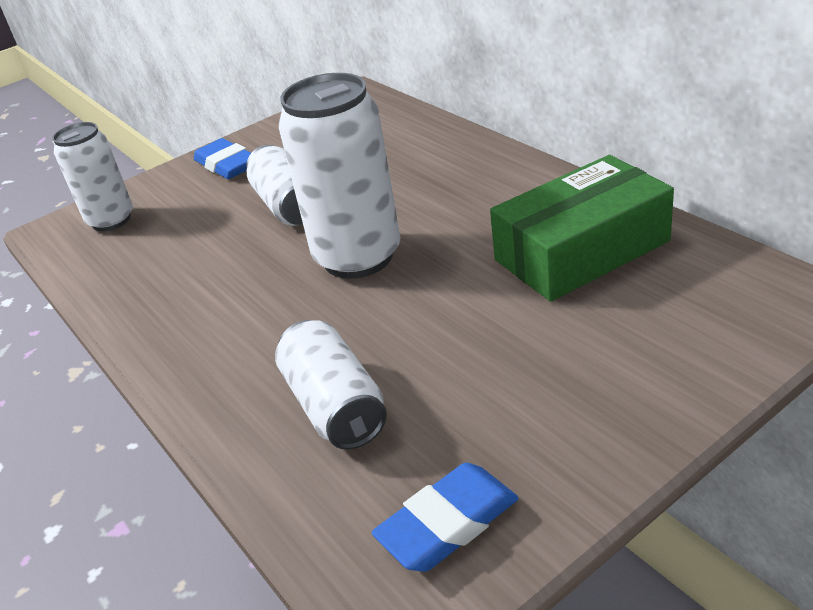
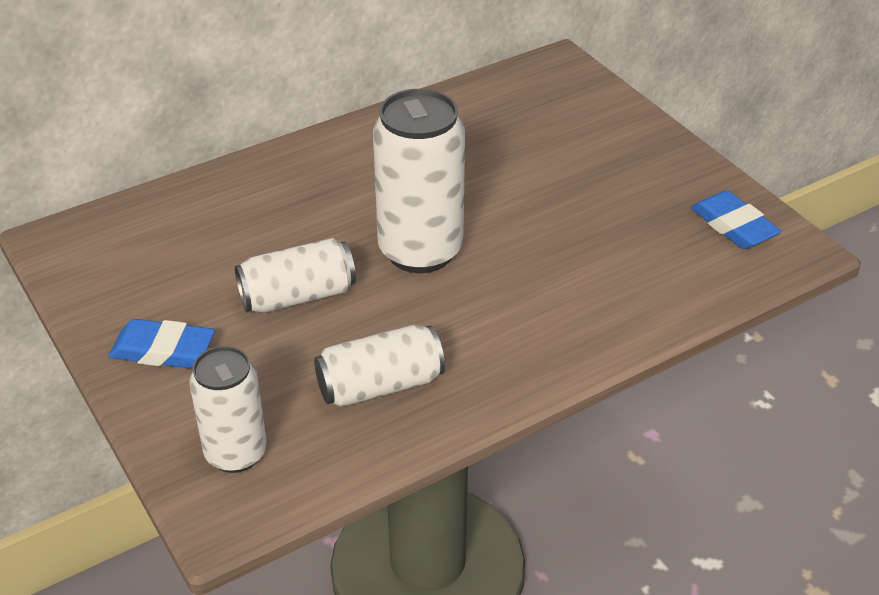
camera: 90 degrees left, 5 degrees up
blue eraser [194,138,251,179] -> blue eraser turned 45 degrees clockwise [108,319,215,368]
white can [275,320,387,450] -> white can moved to [314,325,445,408]
green box [490,155,674,302] -> none

